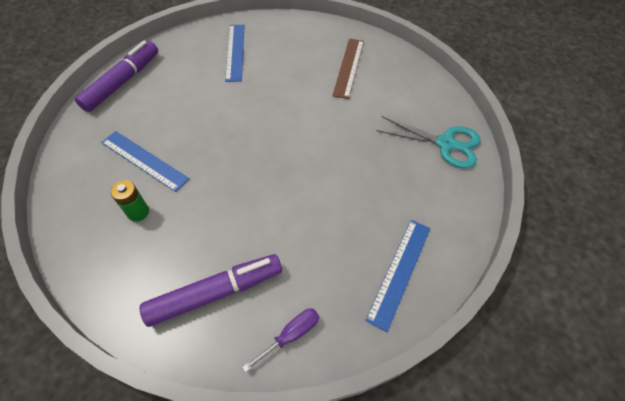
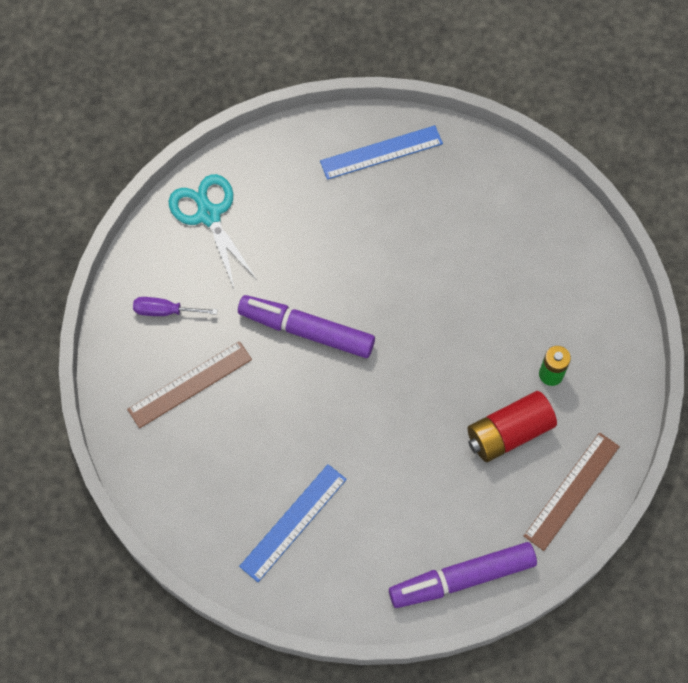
camera: 135 degrees left, 10 degrees up
blue ruler [101,131,189,192] -> red battery [467,391,557,462]
purple marker [140,254,282,327] -> purple marker moved to [238,295,375,358]
purple screwdriver [242,308,319,372] -> purple screwdriver moved to [133,297,217,316]
none -> brown ruler [524,432,620,551]

